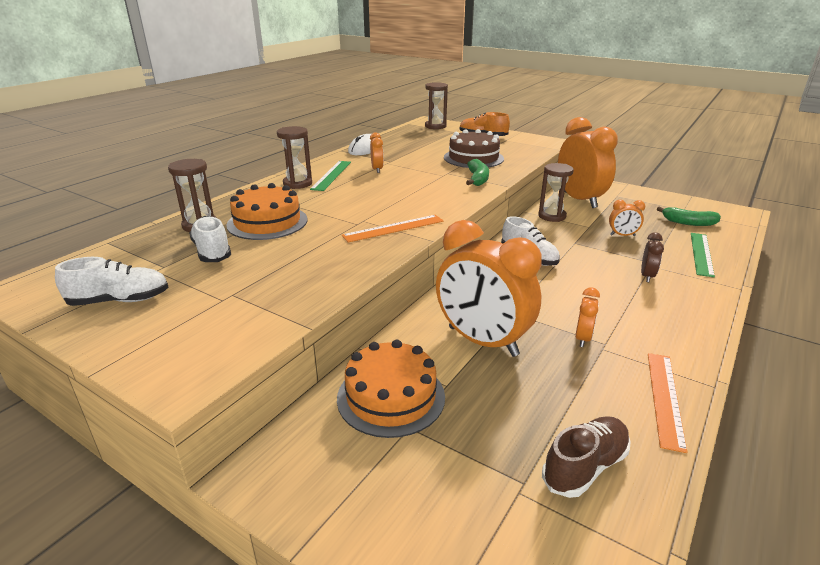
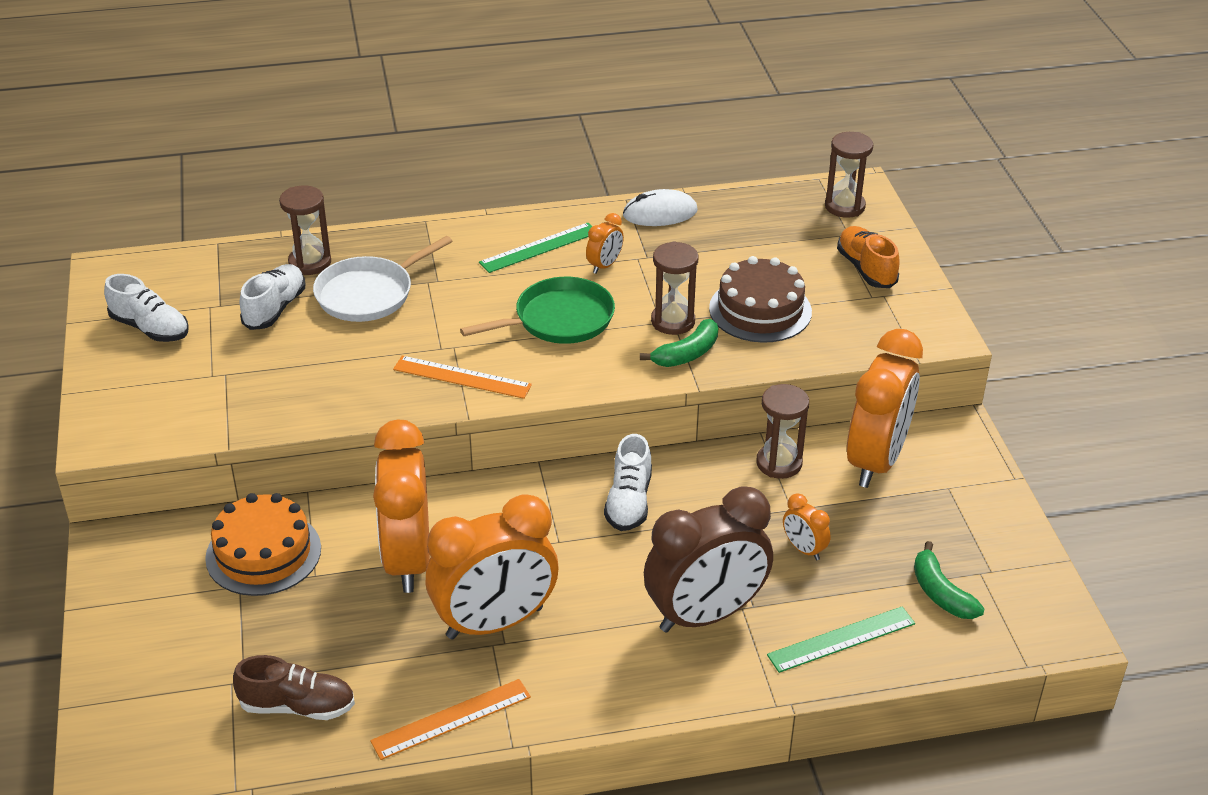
camera: 45 degrees right, 10 degrees up
orange cake [226,183,307,240] -> white pan [313,236,452,322]
brown hourglass [277,126,312,189] -> brown hourglass moved to [651,241,699,335]
orange clock [575,287,600,347] -> orange clock [425,494,558,639], size x2.35
brown clock [641,232,664,282] -> brown clock [644,486,773,632], size x2.35
none -> green pan [460,277,615,344]

